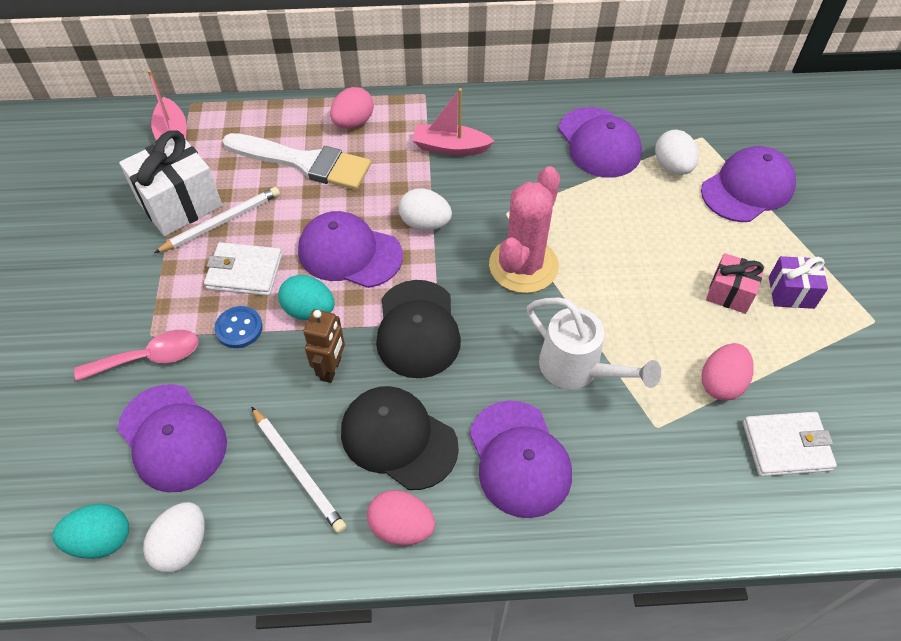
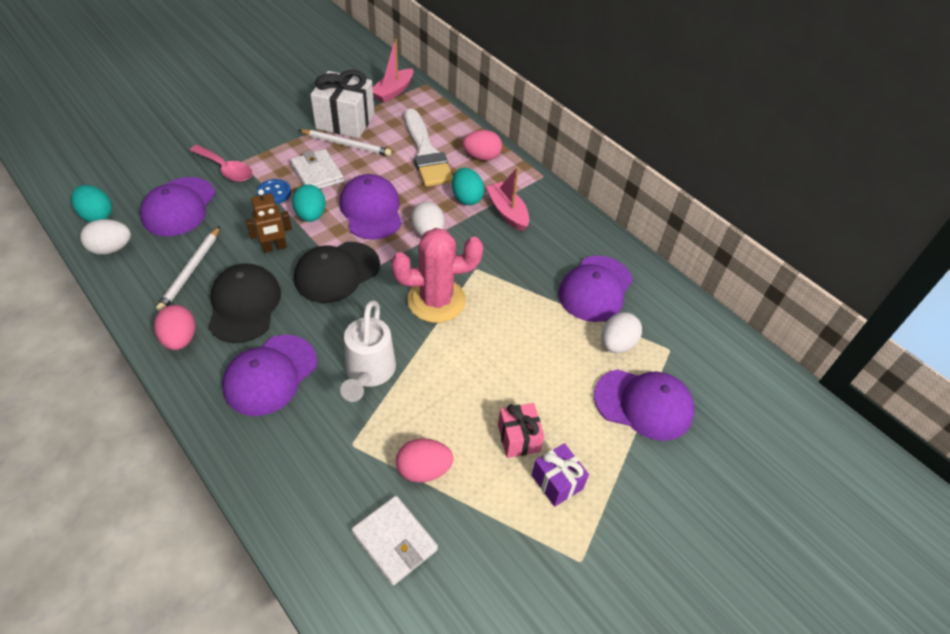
camera: 50 degrees right, 5 degrees down
none -> turquoise egg [452,168,485,205]

